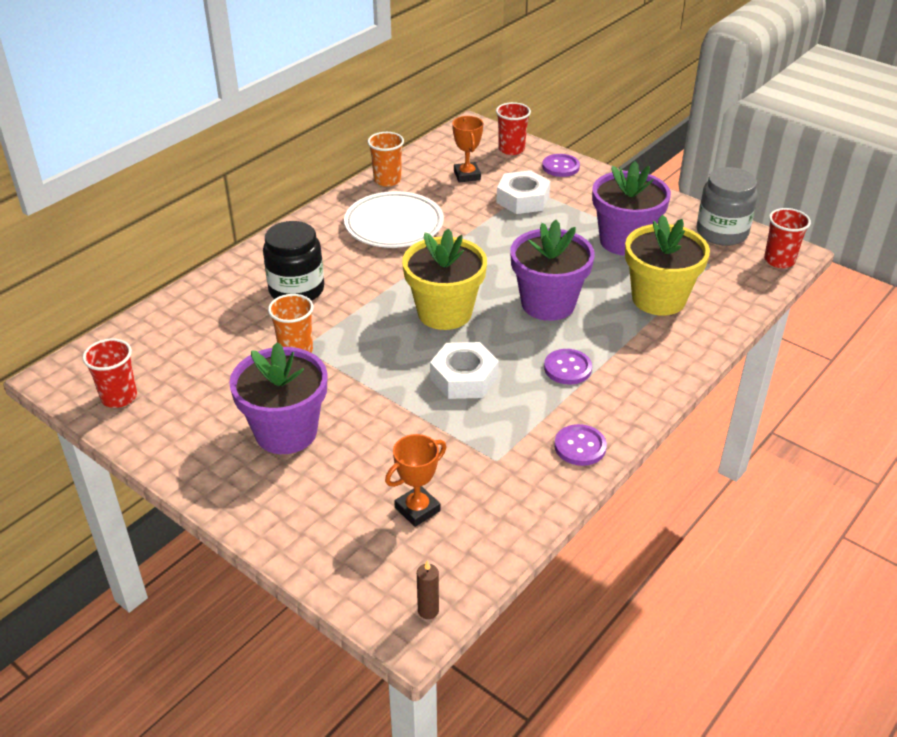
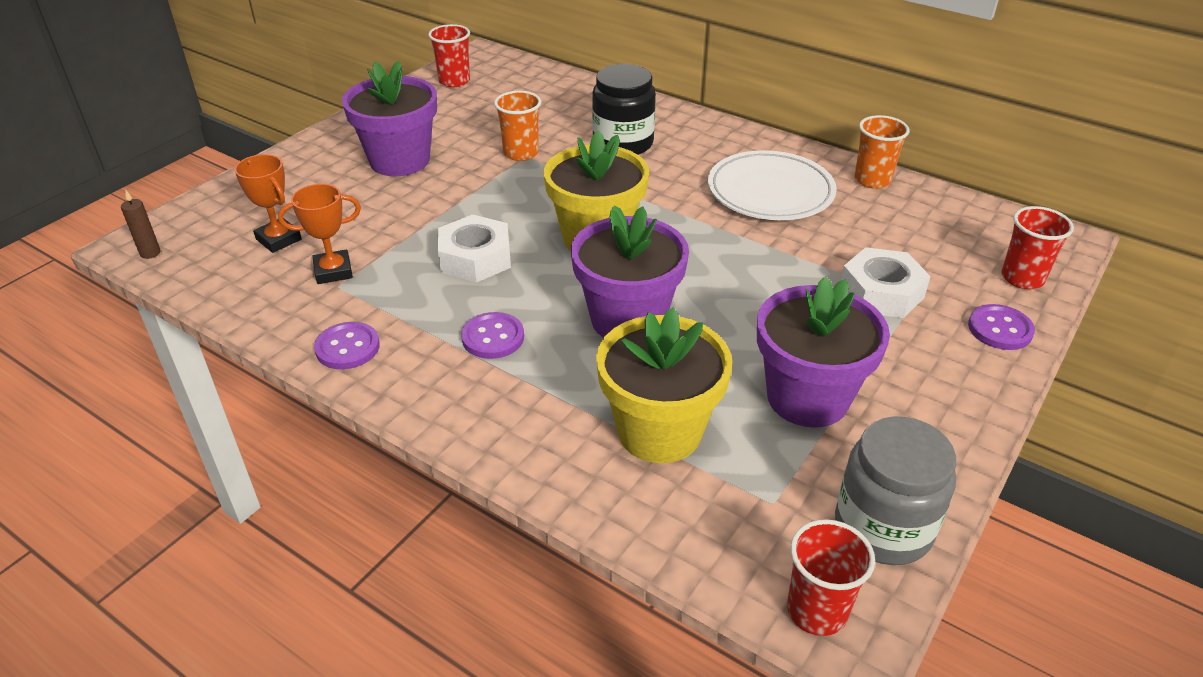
camera: 85 degrees right, 0 degrees up
orange trophy [452,116,483,182] -> orange trophy moved to [278,184,361,284]

